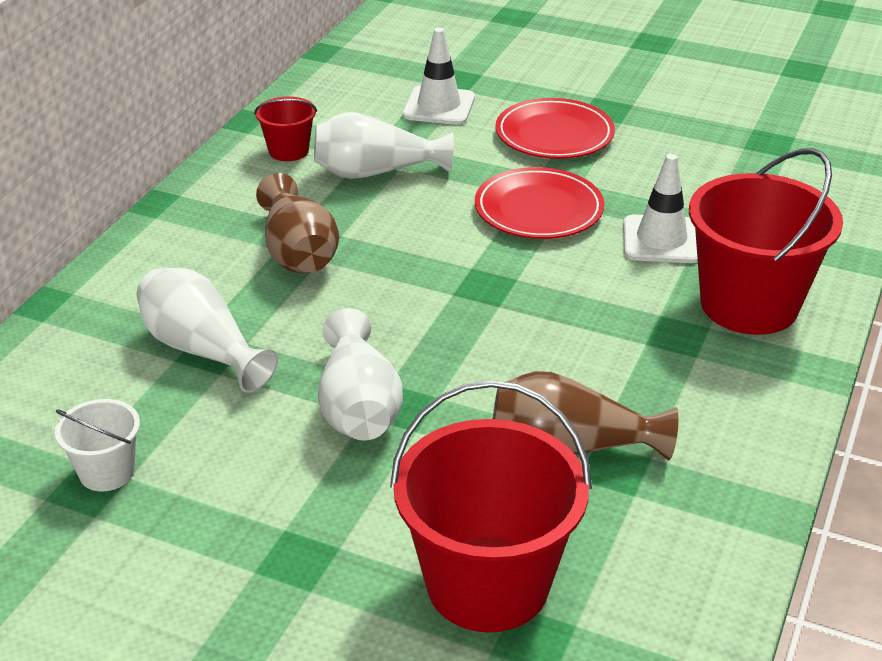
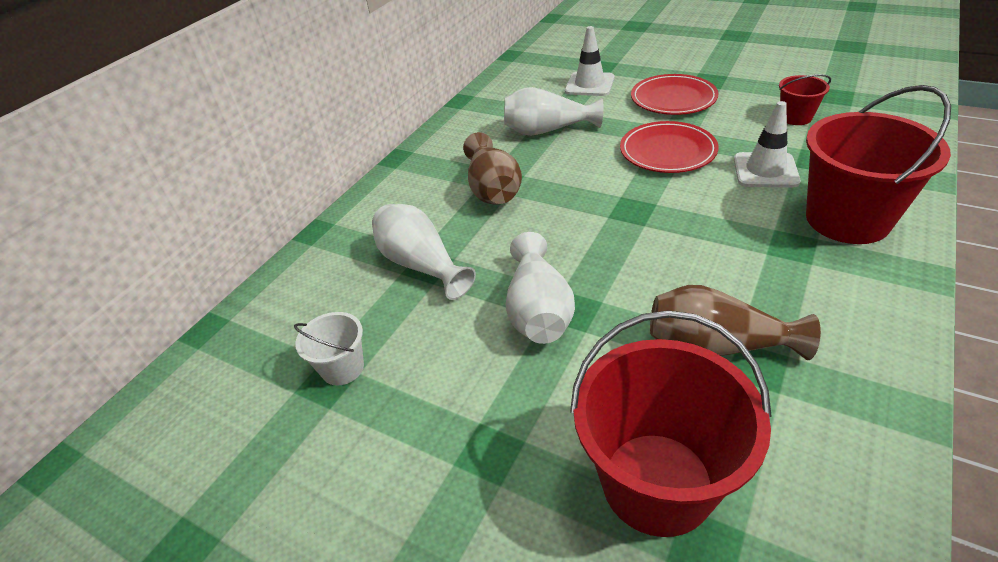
camera: 10 degrees right, 5 degrees up
red bucket [254,97,317,161] -> red bucket moved to [779,74,831,125]

